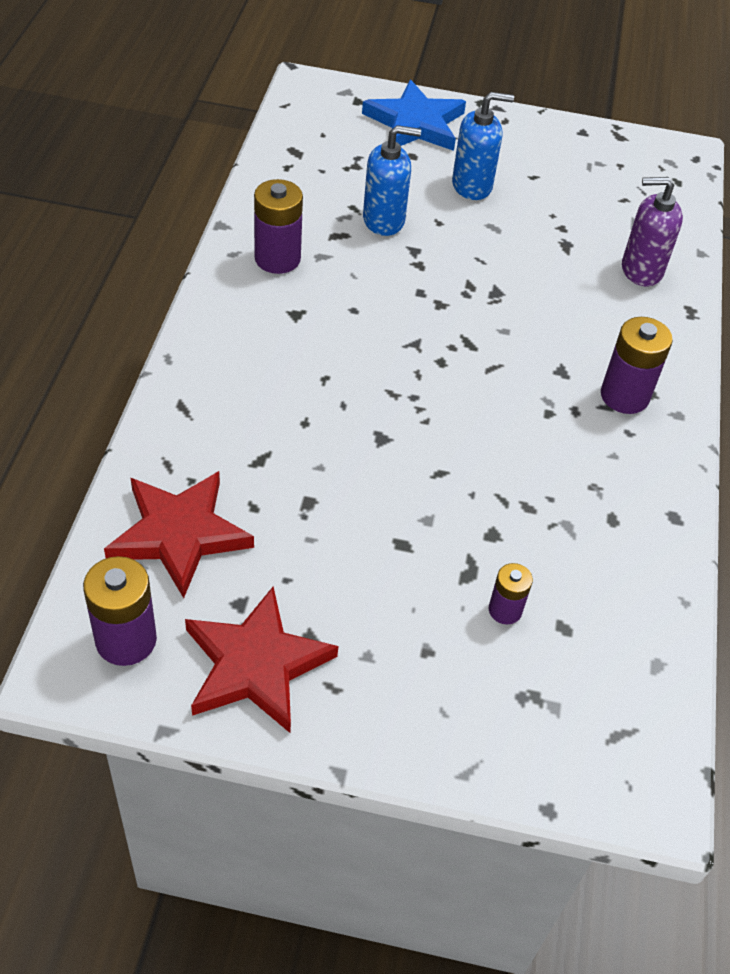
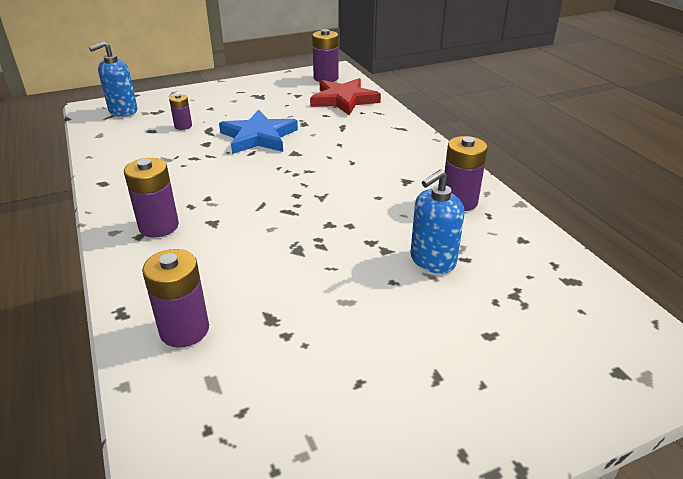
camera: 150 degrees right, 15 degrees down
red star [185,587,338,733] -> none
blue star [362,80,466,151] -> blue star moved to [219,110,298,154]
blue soap dispenser [452,92,514,200] -> blue soap dispenser moved to [89,41,137,117]
purple soap dispenser [622,177,683,286] -> purple battery [142,249,209,348]

